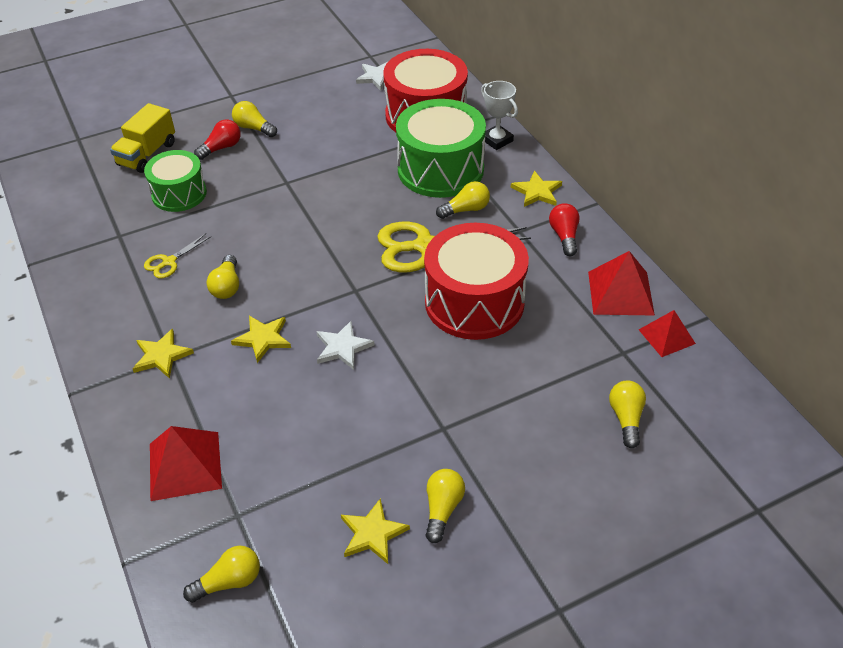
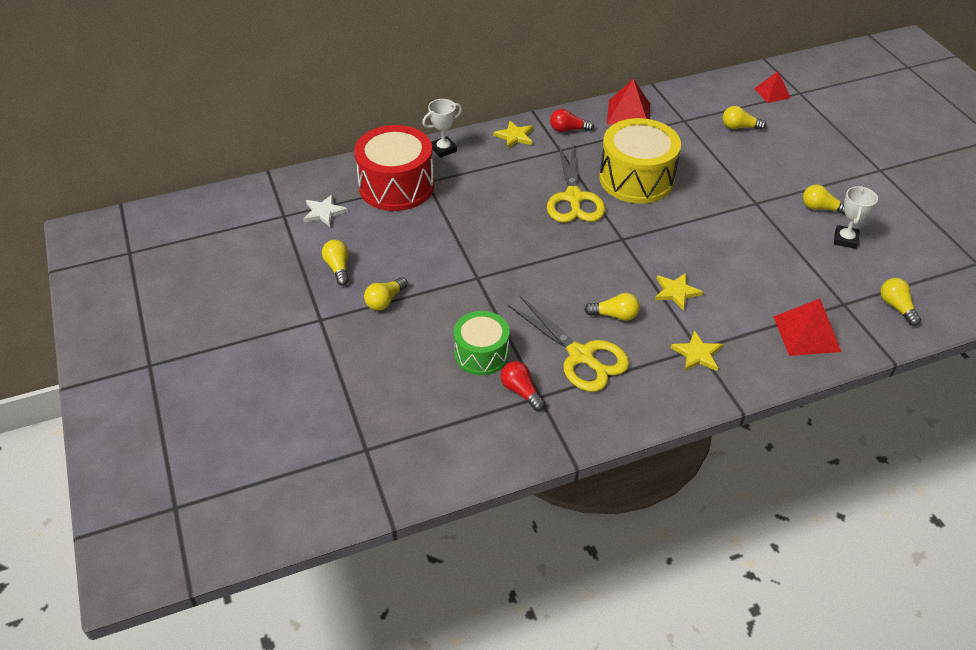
camera: 85 degrees left, 0 degrees up
yellow truck [110,103,175,173] -> none
yellow scissors [144,233,210,279] -> yellow scissors [507,295,629,392], size x2.07
red light bulb [194,120,241,160] -> red light bulb moved to [501,361,545,411]
white star [316,321,375,370] -> none
yellow star [341,498,410,564] -> white trophy [834,186,878,249]
green drum [396,99,486,198] -> none
red drum [424,223,529,340] -> yellow drum [599,118,681,203]
yellow light bulb [436,181,490,219] -> yellow light bulb moved to [322,240,349,286]
red pyramid [639,310,696,357] -> red pyramid moved to [754,71,791,103]

